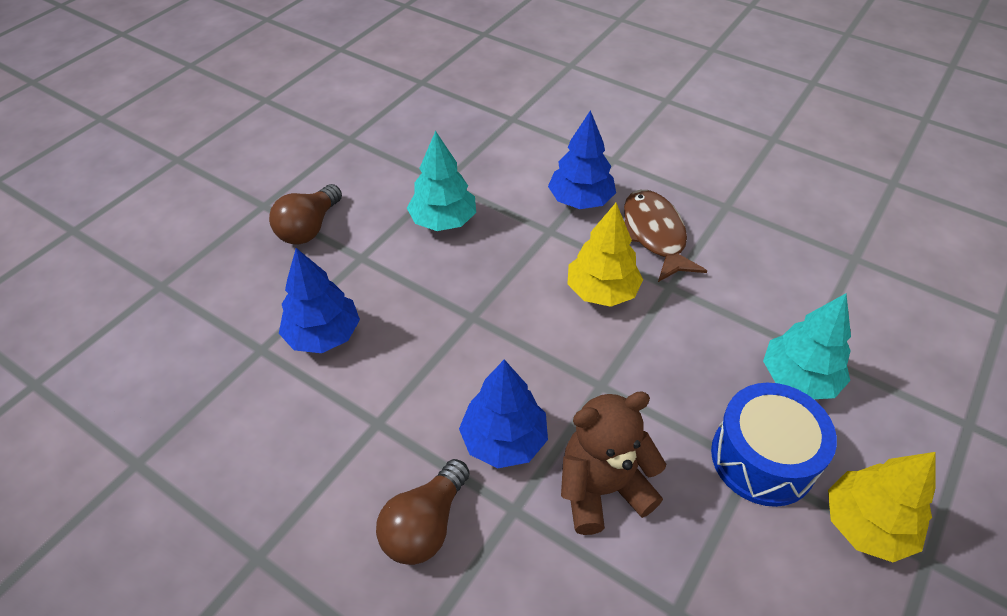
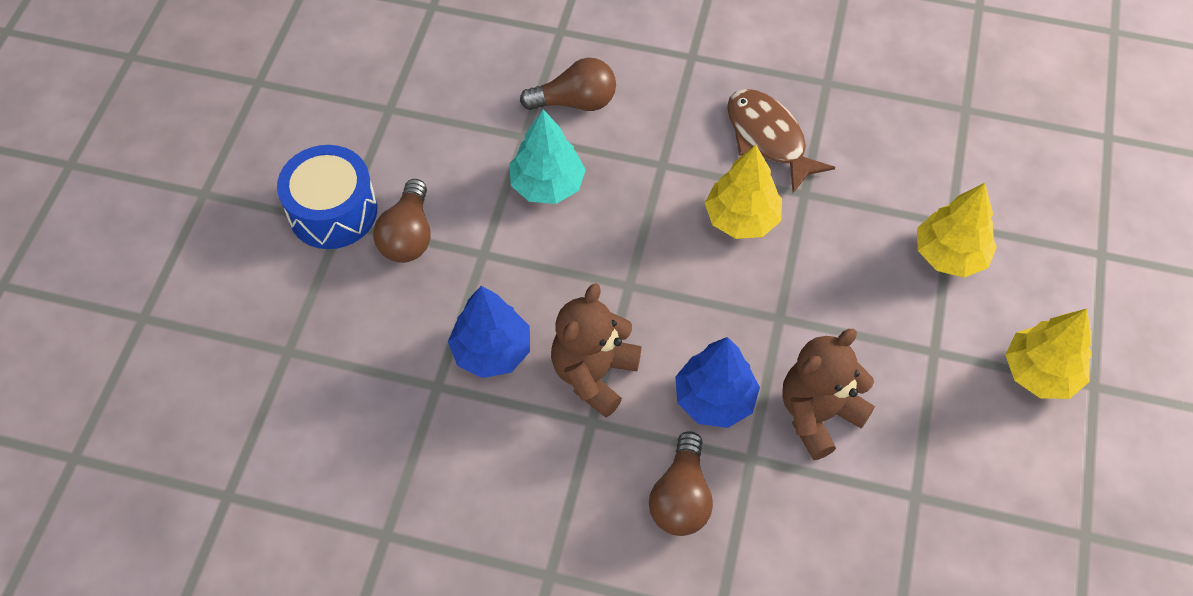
camera: 20 degrees left, 10 degrees up
blue tree [548,110,616,209] -> none
blue drum [711,383,837,507] -> blue drum moved to [277,145,377,249]
turquoise tree [763,293,851,399] -> yellow tree [918,183,997,278]
none -> brown light bulb [520,58,616,111]
none -> brown teddy bear [551,283,642,418]

